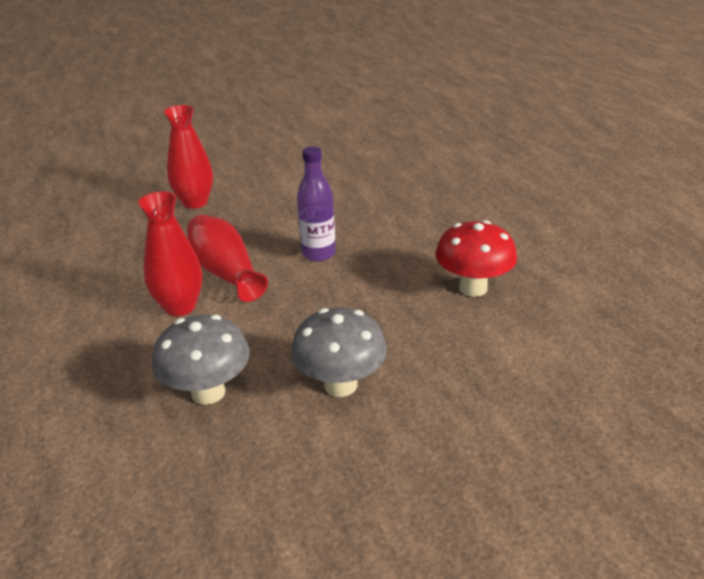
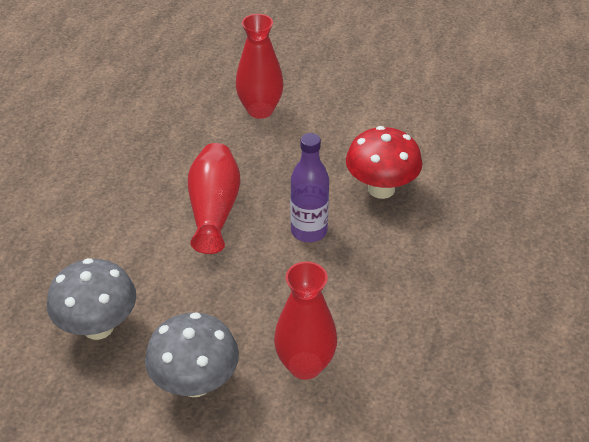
camera: 35 degrees right, 10 degrees up
red vase [138,191,202,316] -> red vase moved to [274,261,337,380]
red mushroom [435,220,517,297] -> red mushroom moved to [346,126,422,199]

